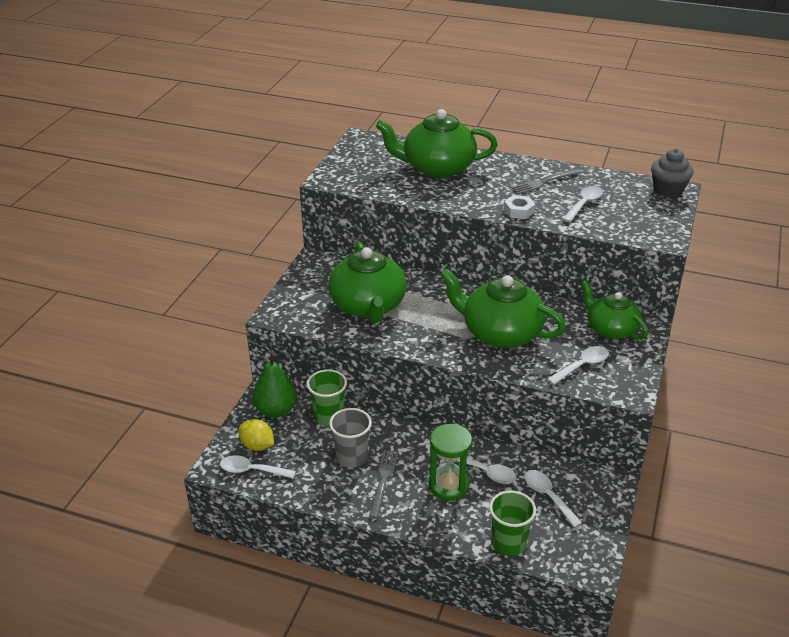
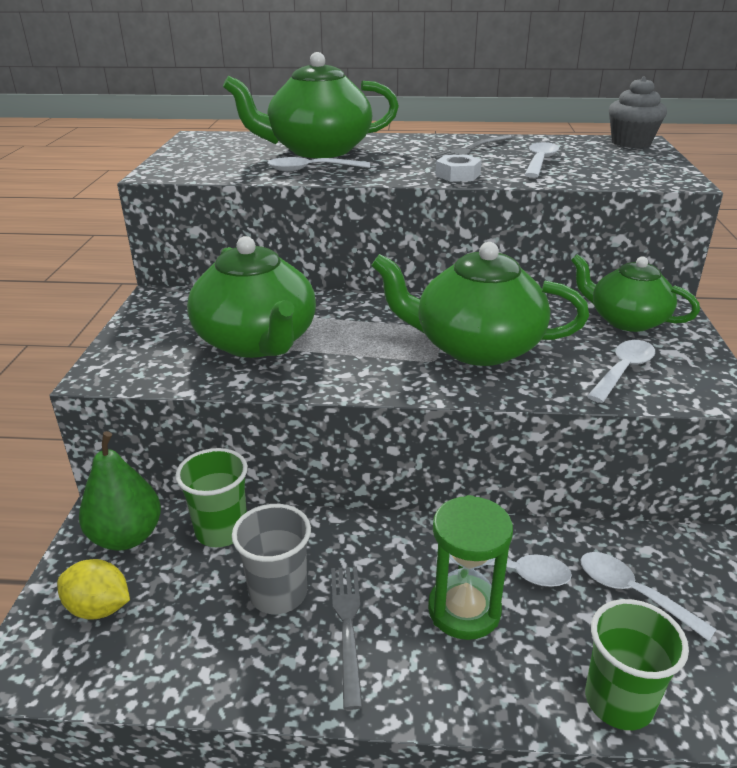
camera: 15 degrees left, 5 degrees down
white spoon [220,455,296,479] -> white spoon moved to [267,157,370,172]

